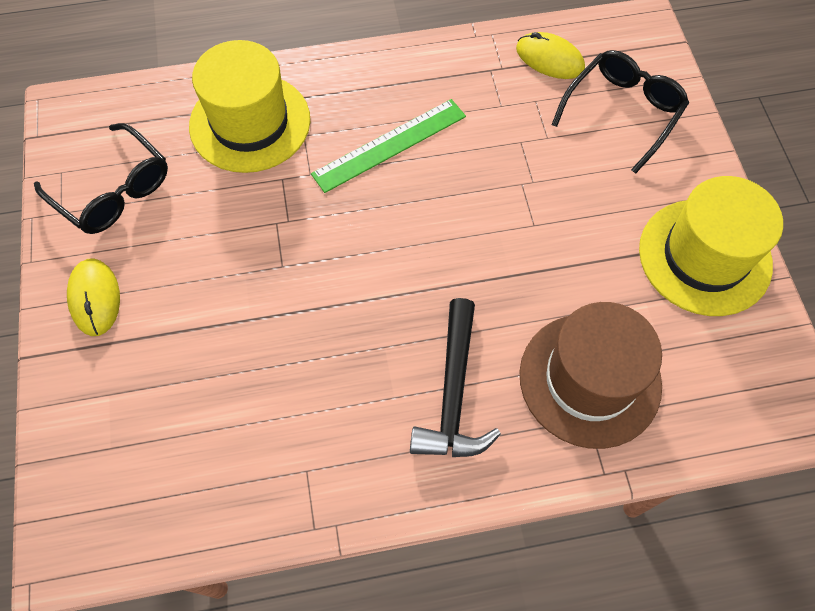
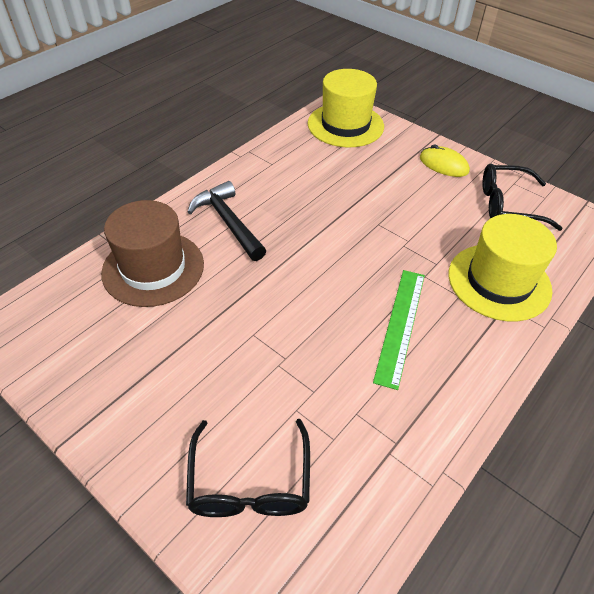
camera: 140 degrees right, 15 degrees down
yellow mouse [516,32,585,79] -> none
yellow hat [639,176,783,316] -> yellow hat moved to [308,69,384,148]

